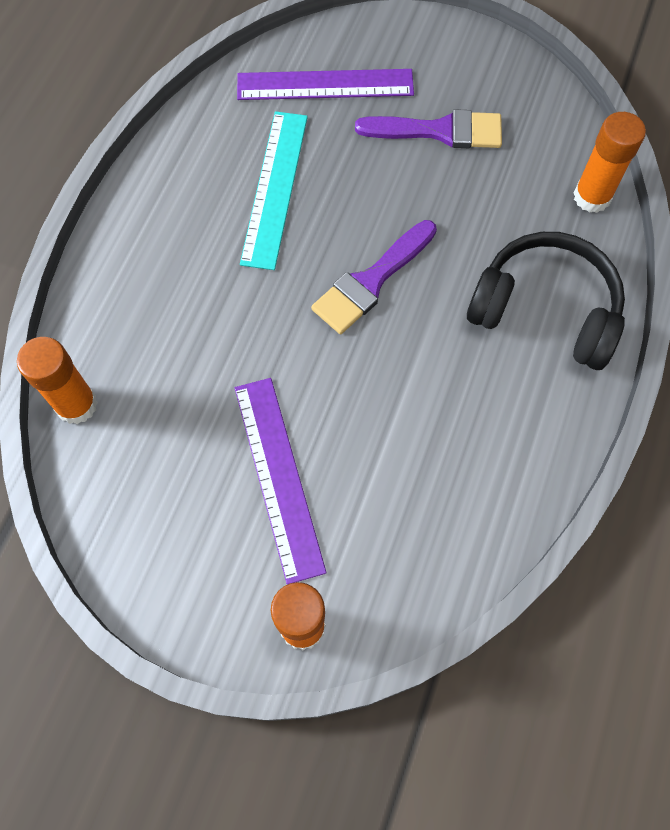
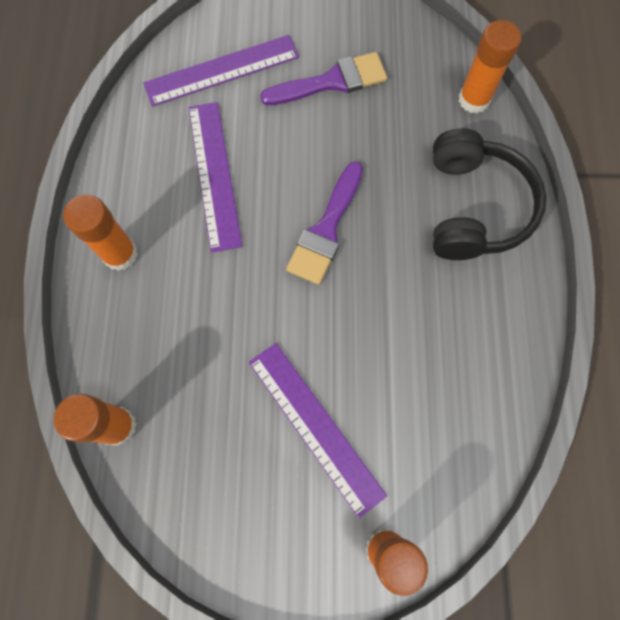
camera: 20 degrees left, 5 degrees up
turquoise ruler [240,111,308,270] -> purple ruler [189,102,242,253]
black headphones [467,232,625,370] -> black headphones turned 90 degrees clockwise [433,128,546,260]
none -> orange glue stick [63,194,138,271]

